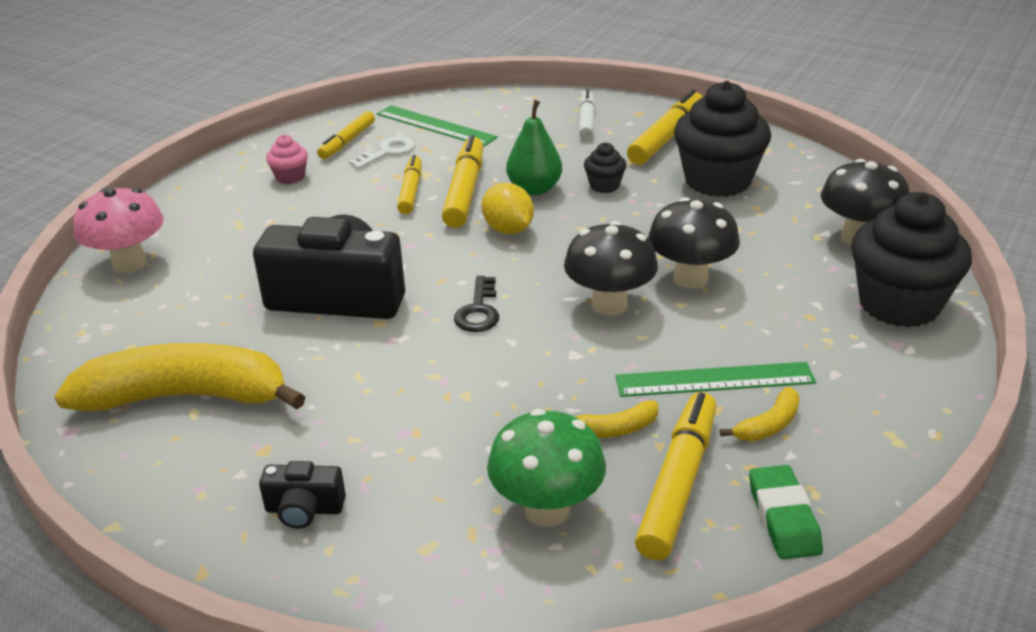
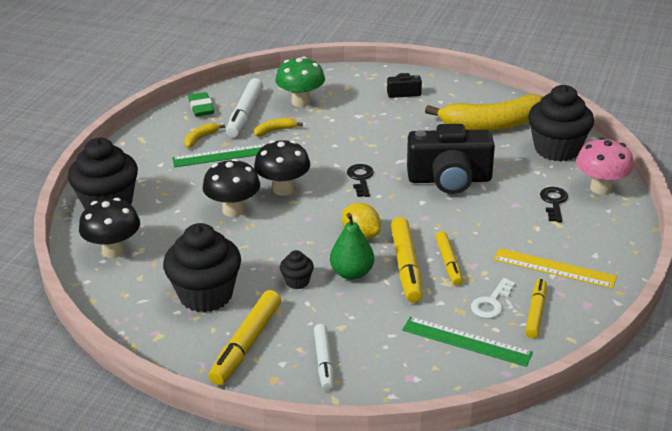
camera: 170 degrees right, 0 degrees up
pink cupcake [266,135,308,184] -> yellow ruler [494,248,617,289]
yellow marker [635,392,716,560] -> white marker [226,78,263,138]
none -> black cupcake [528,85,594,162]
none -> black key [540,187,568,222]

